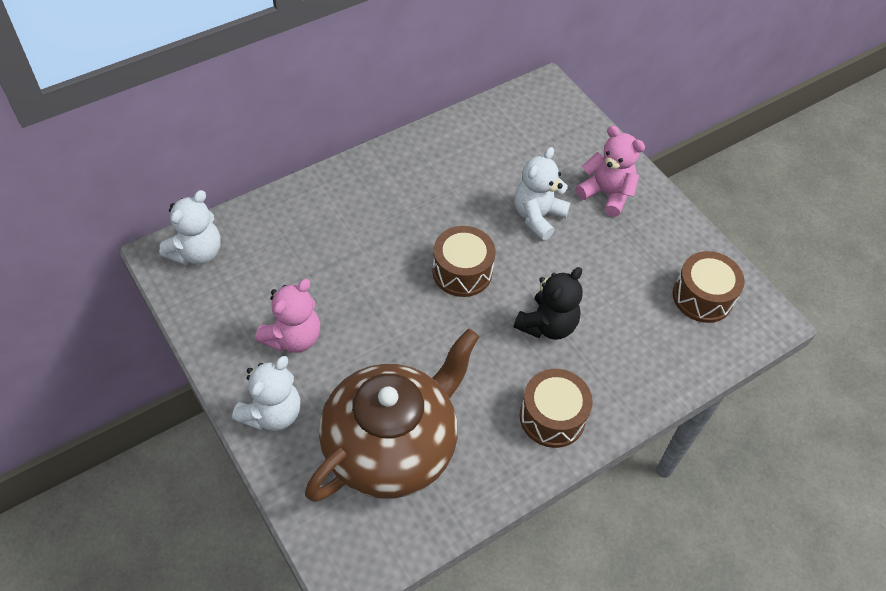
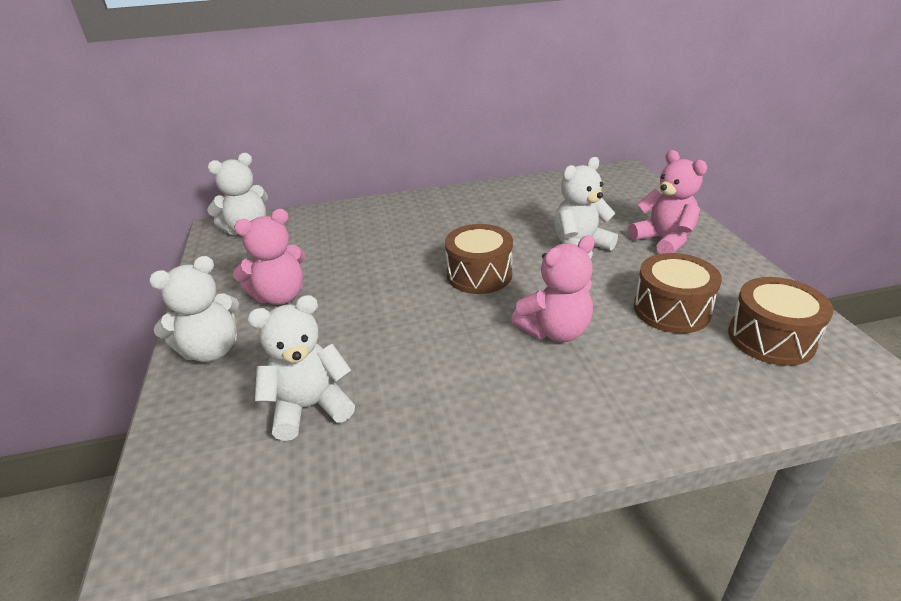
camera: 25 degrees right, 20 degrees down
brown teapot [305,328,479,502] -> white teddy bear [247,295,355,441]
black teddy bear [514,267,583,340] -> pink teddy bear [511,235,595,342]
brown drum [520,369,593,448] -> brown drum moved to [634,253,722,333]

